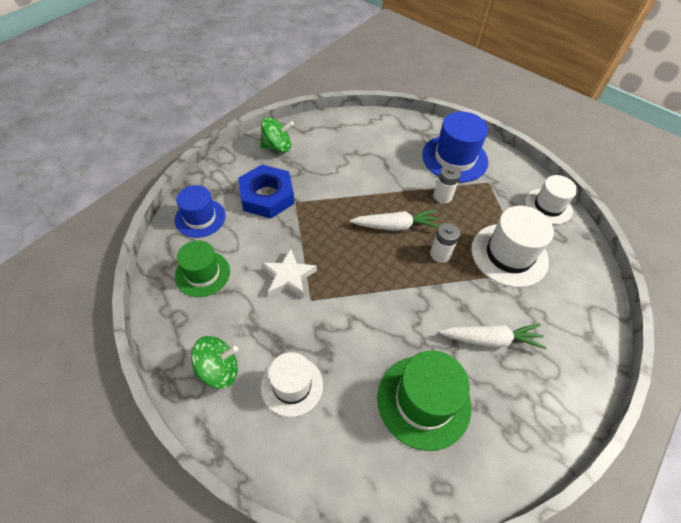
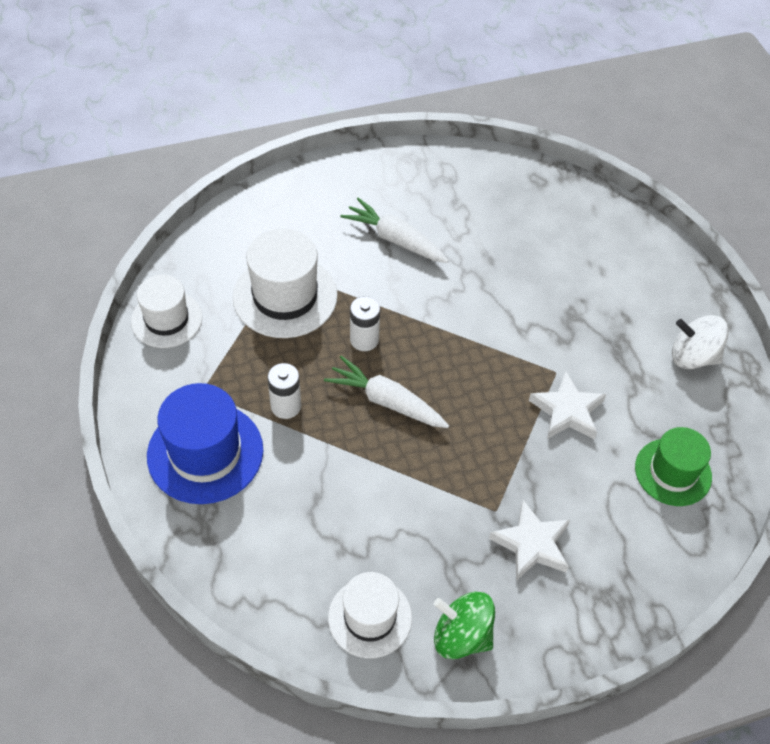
camera: 145 degrees left, 0 degrees up
blue hat [175,185,226,238] -> none
green spinning top [191,336,238,389] -> white spinning top [672,315,729,369]
blue nut [238,165,294,218] -> white star [489,500,570,581]
white hat [261,352,323,417] -> white hat moved to [328,572,412,658]
green hat [377,350,472,451] -> none

